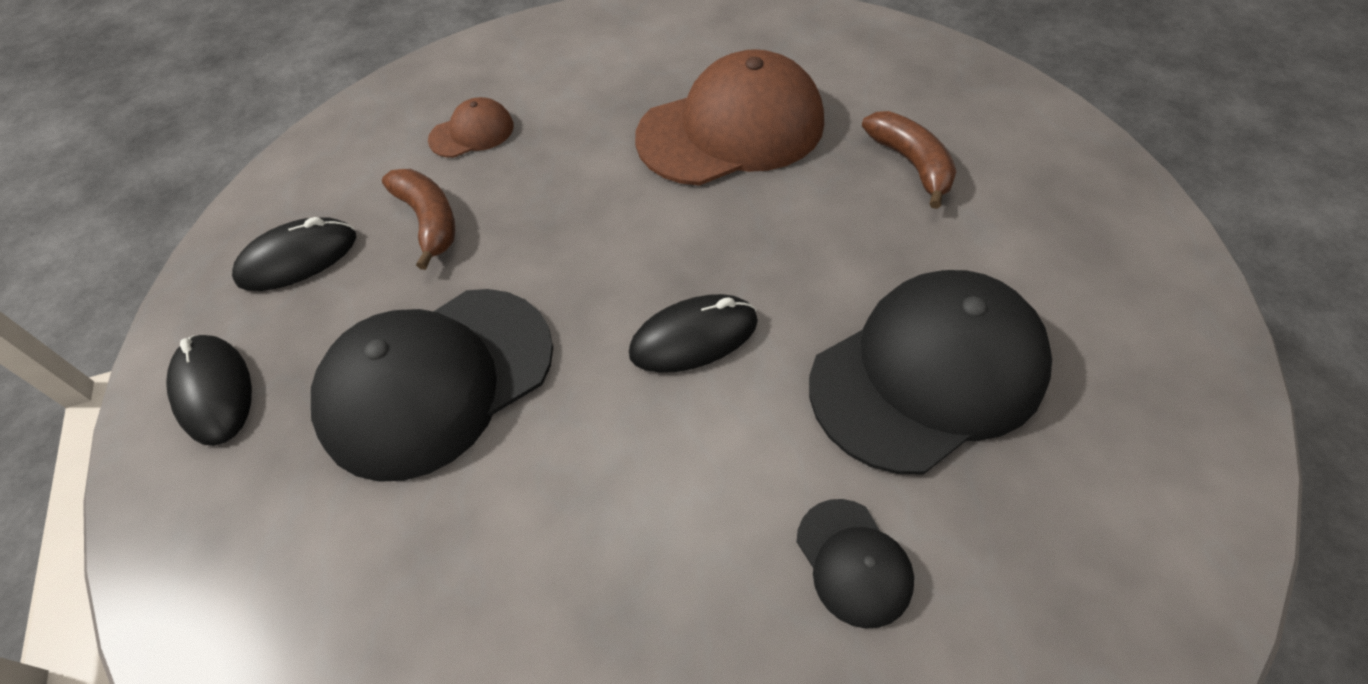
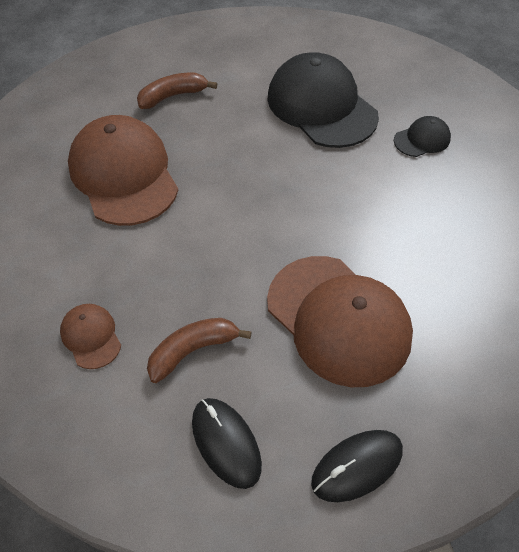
camera: 95 degrees left, 0 degrees up
black cap [311,289,553,482] -> brown cap [267,256,413,387]
black mouse [629,294,758,373] -> none

